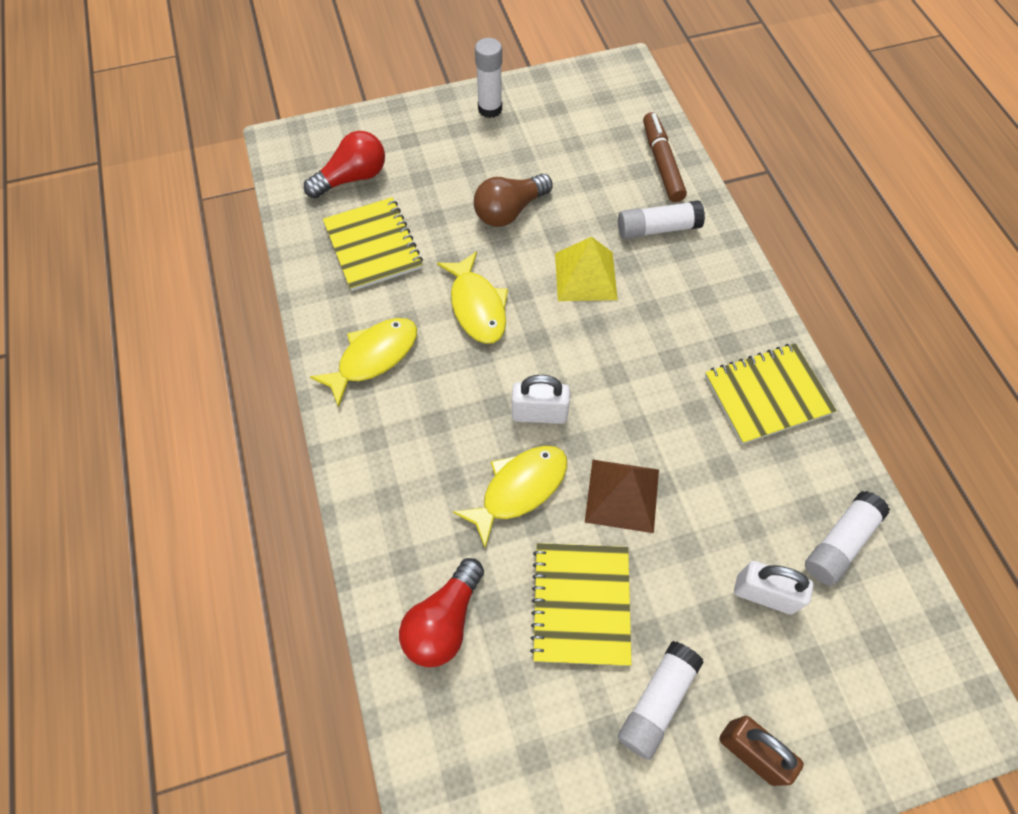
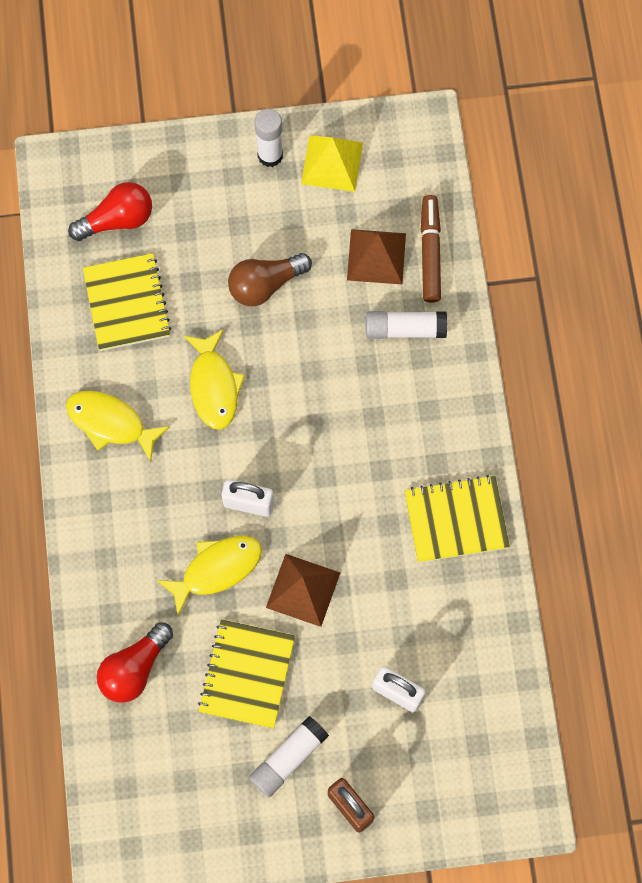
camera: 10 degrees right, 10 degrees up
yellow fish [310,318,417,408] -> yellow fish turned 120 degrees counterclockwise [66,391,170,462]
yellow pyramid [555,237,618,301] -> yellow pyramid moved to [301,135,363,192]
white glue stick [805,491,890,586] -> none
none -> brown pyramid [347,229,406,284]

